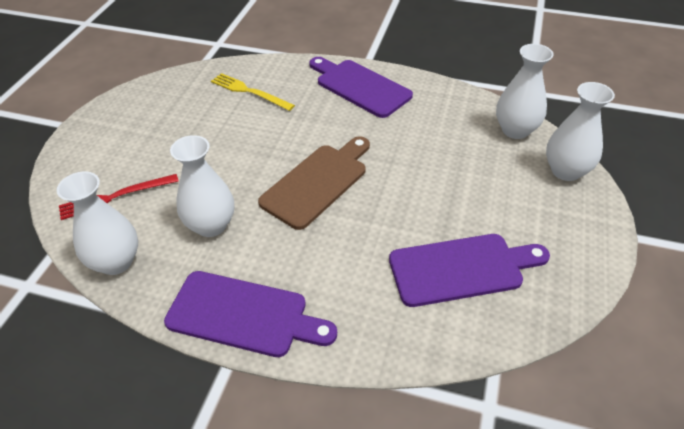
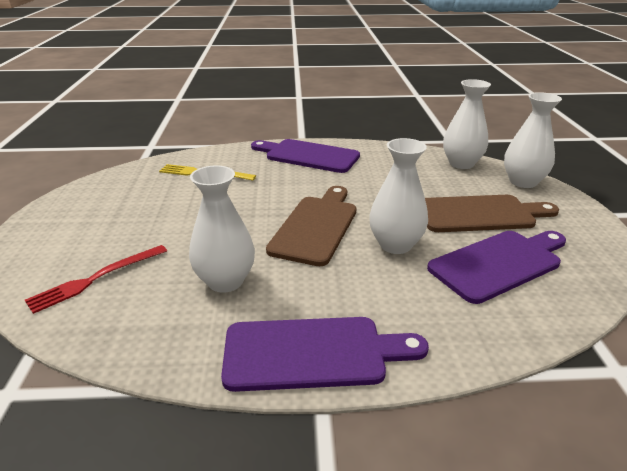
camera: 20 degrees left, 15 degrees down
white vase [57,171,138,275] -> white vase moved to [369,138,428,254]
none -> brown cutting board [425,195,559,232]

